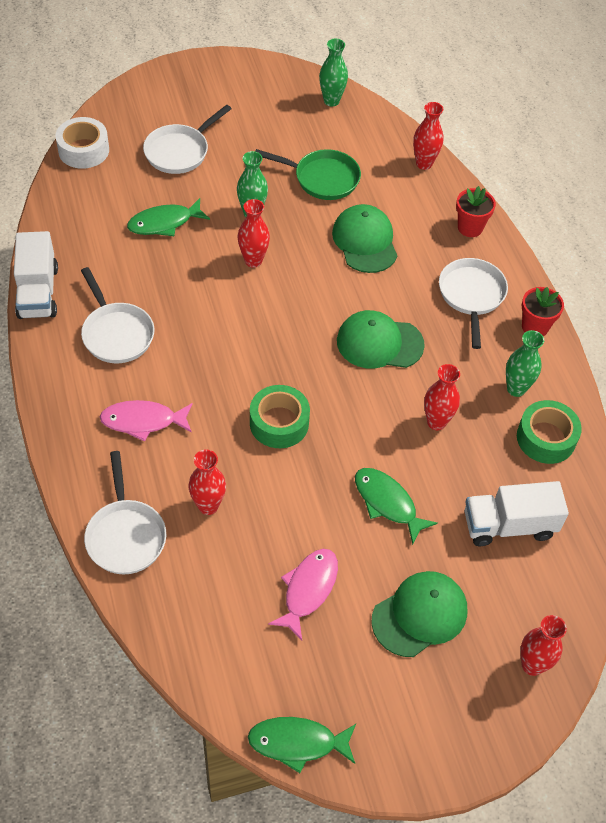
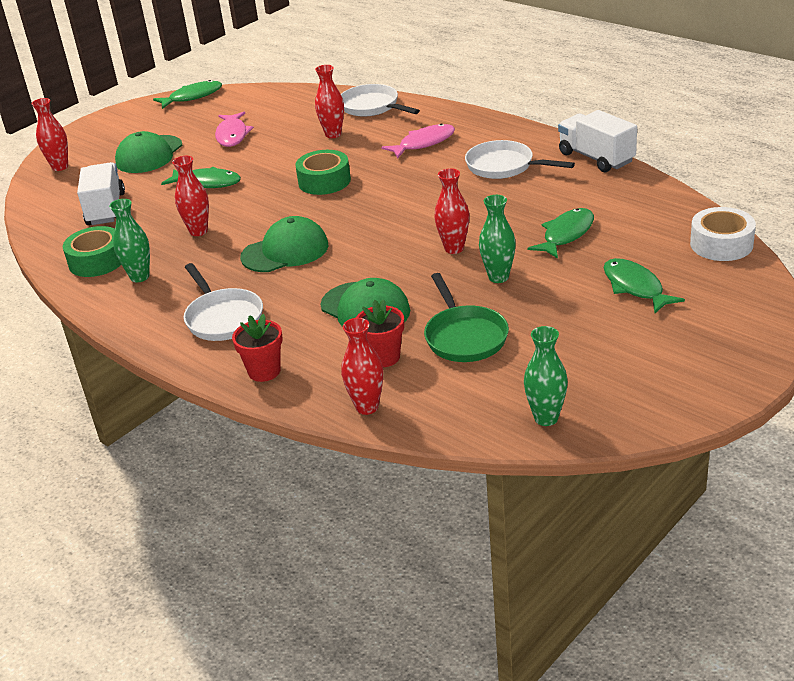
camera: 155 degrees right, 20 degrees down
white pan [143,105,232,174] -> green fish [603,258,685,313]
green pan [255,149,361,200] -> green pan turned 90 degrees counterclockwise [424,273,509,362]
white truck [465,481,569,546] -> white truck turned 60 degrees counterclockwise [77,162,125,225]
red flower pot [522,287,564,336] -> red flower pot moved to [356,299,404,367]

